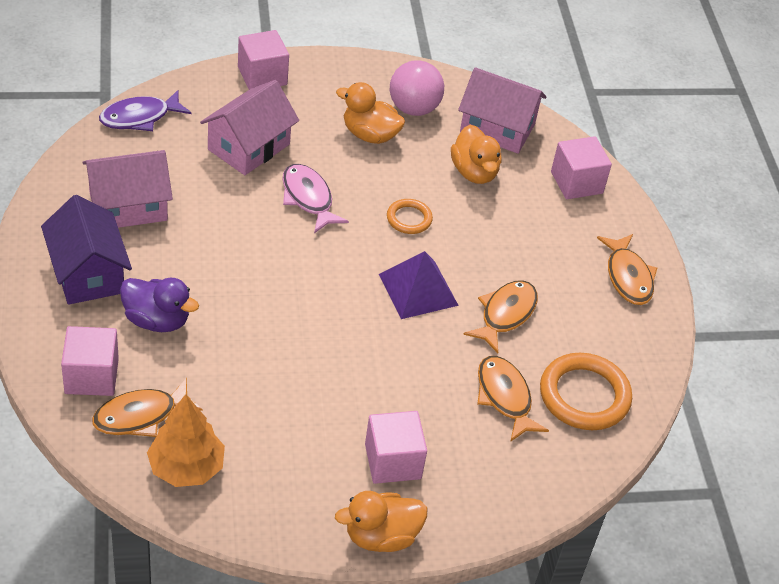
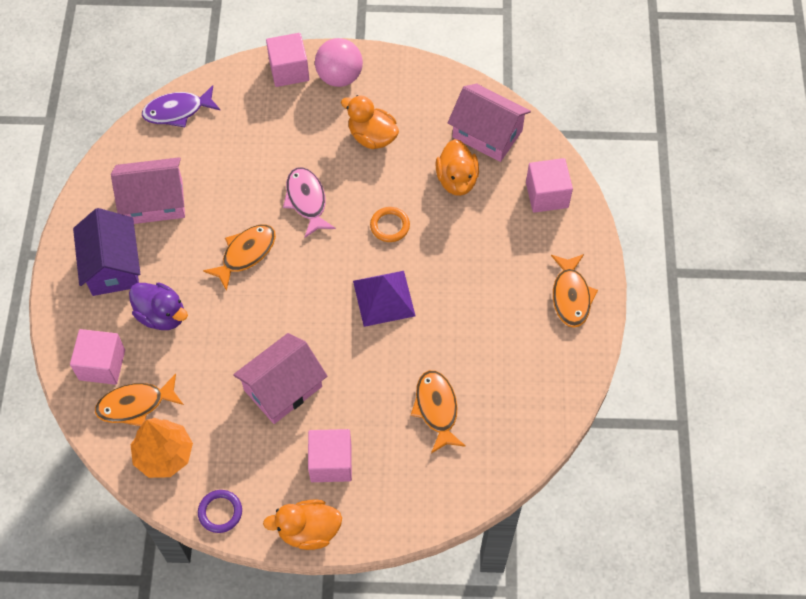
camera: 15 degrees right, 15 degrees up
pink house [200,80,299,175] -> pink house moved to [233,333,327,424]
pink ball [390,60,444,116] -> pink ball moved to [315,38,363,87]
orange fish [463,280,538,353] -> orange fish moved to [203,225,276,291]
orange ring [540,353,632,430] -> none
none -> purple ring [198,490,242,533]

